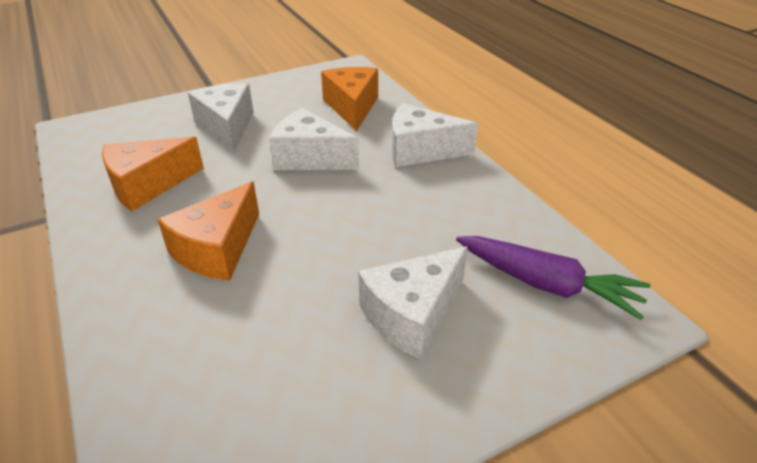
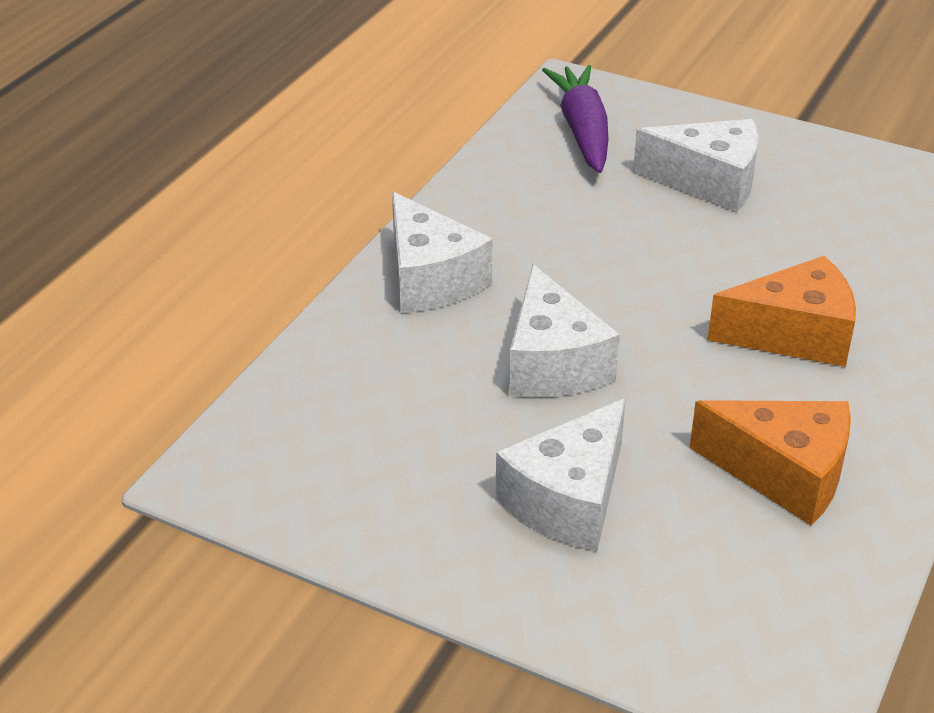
camera: 125 degrees left, 0 degrees up
orange cheese [321,67,378,131] -> none

